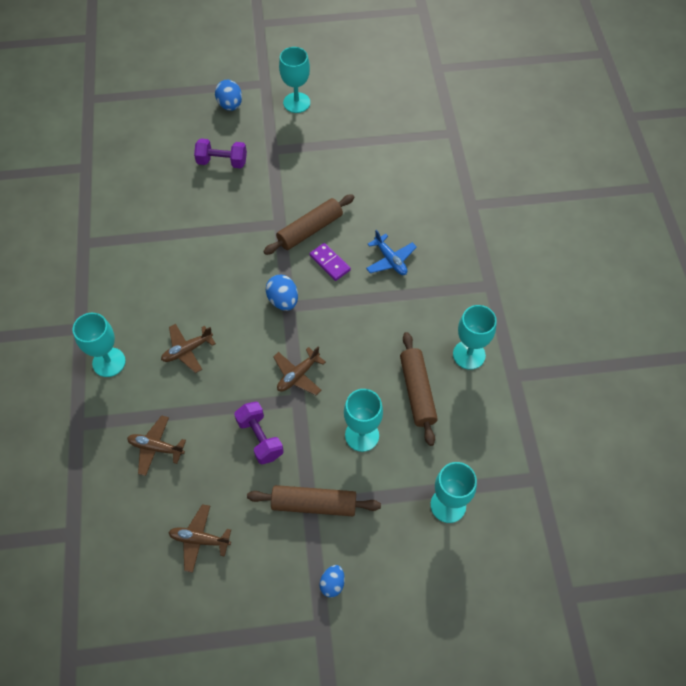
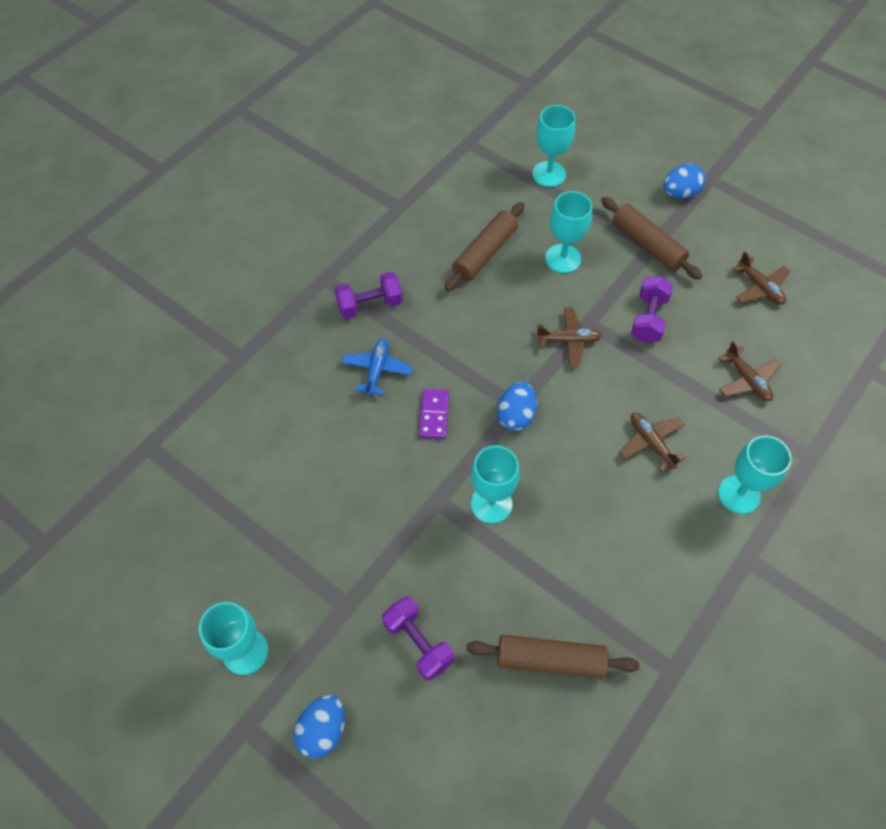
camera: 135 degrees left, 0 degrees up
brown plane [161,324,216,373] -> brown plane turned 135 degrees counterclockwise [619,413,686,472]
brown rolling pin [263,194,355,255] -> brown rolling pin moved to [466,635,639,679]
blue egg [320,565,345,598] -> blue egg [663,164,706,199], size x1.51
turquoise goblet [453,305,497,370] -> turquoise goblet moved to [471,445,520,524]
none -> purple dumbbell [334,272,403,319]

